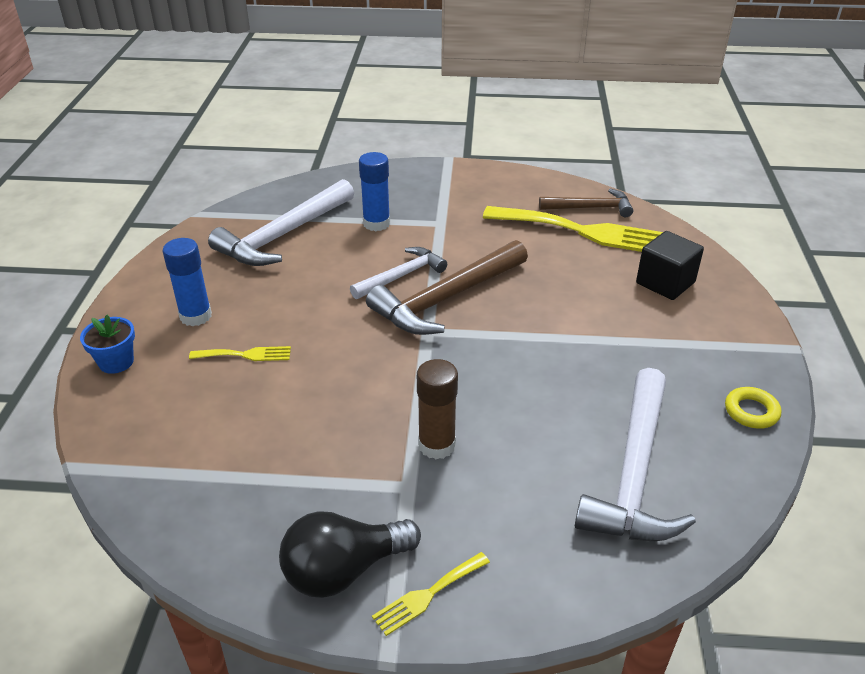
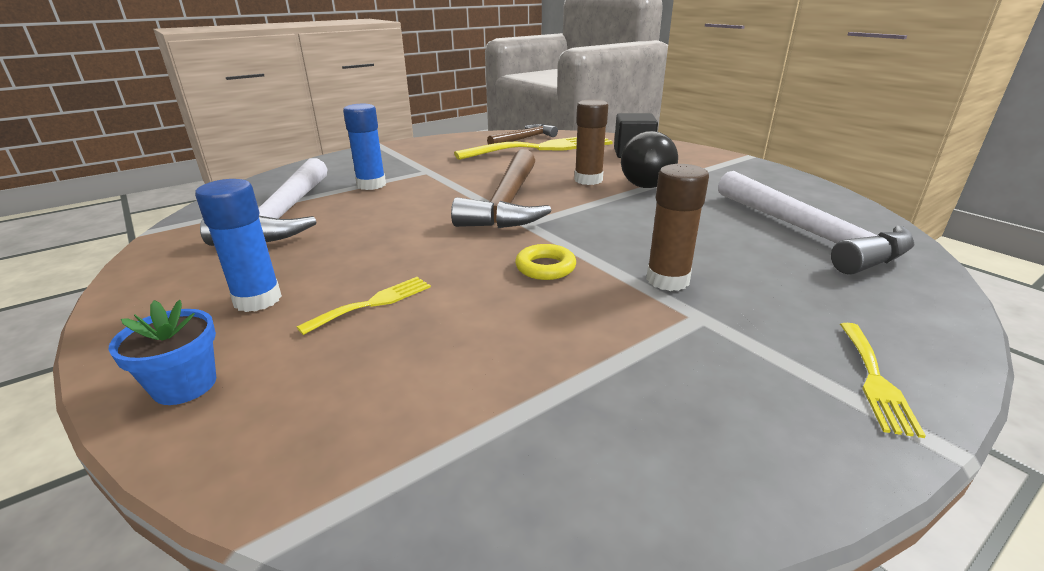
camera: 40 degrees left, 10 degrees down
black light bulb [279,511,421,598] -> black light bulb moved to [621,131,678,188]
white hammer [350,247,447,299] -> none
yellow ring [725,387,781,429] -> yellow ring moved to [515,244,576,280]
none -> brown glue stick [574,99,608,185]

